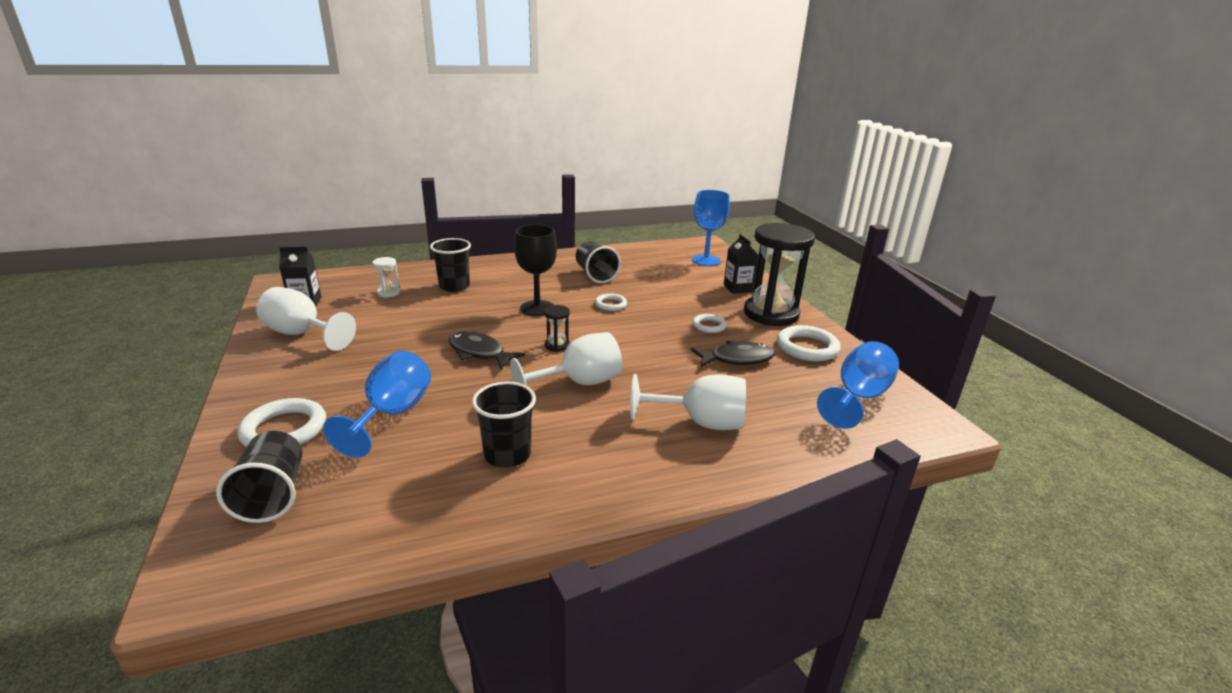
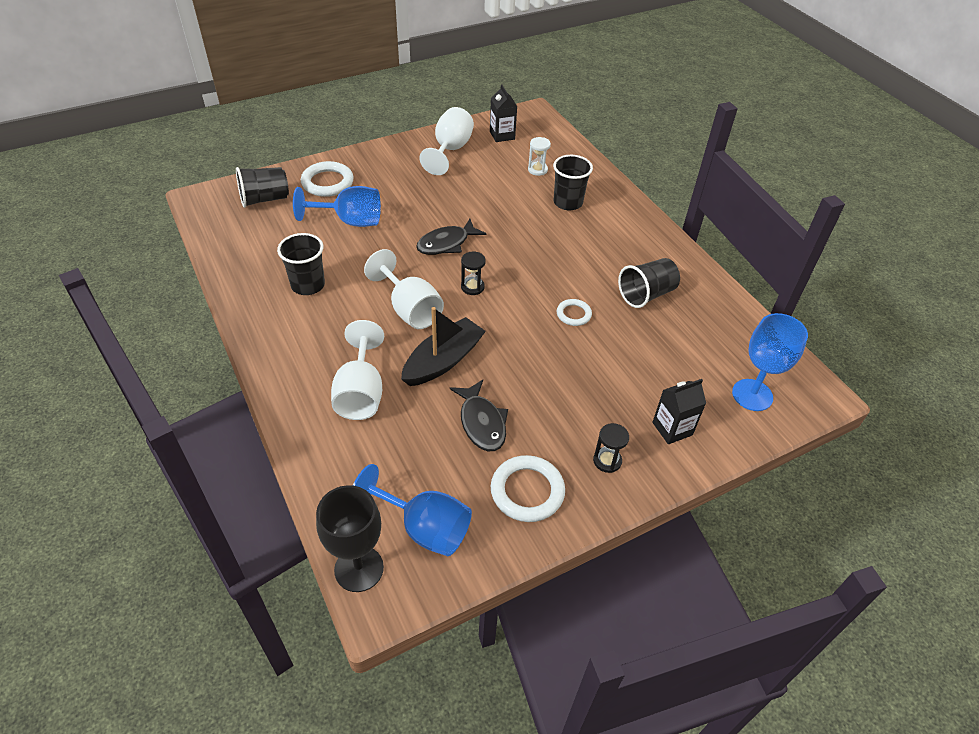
camera: 80 degrees right, 20 degrees up
black fish [449,331,525,369] -> black fish turned 150 degrees counterclockwise [416,219,486,255]
black goblet [514,225,557,316] -> black goblet moved to [316,485,384,592]
white ring [692,314,727,333] -> none
black hourglass [744,223,815,326] -> black hourglass [593,423,629,473], size x0.41
none -> black boat [401,307,486,386]

